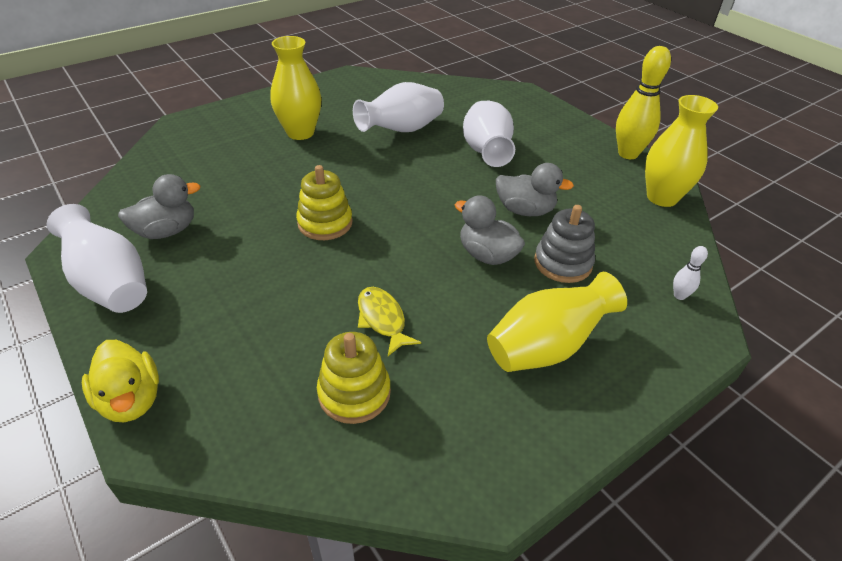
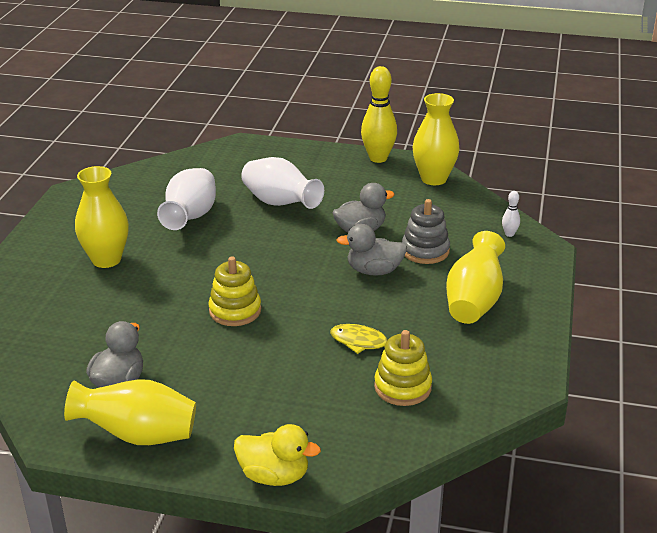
camera: 40 degrees left, 10 degrees down
white vase [47,204,147,313] -> yellow vase [64,379,196,445]

